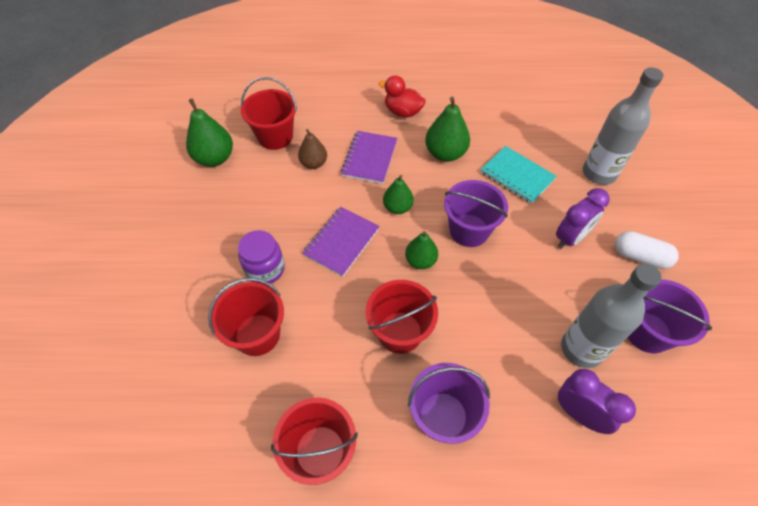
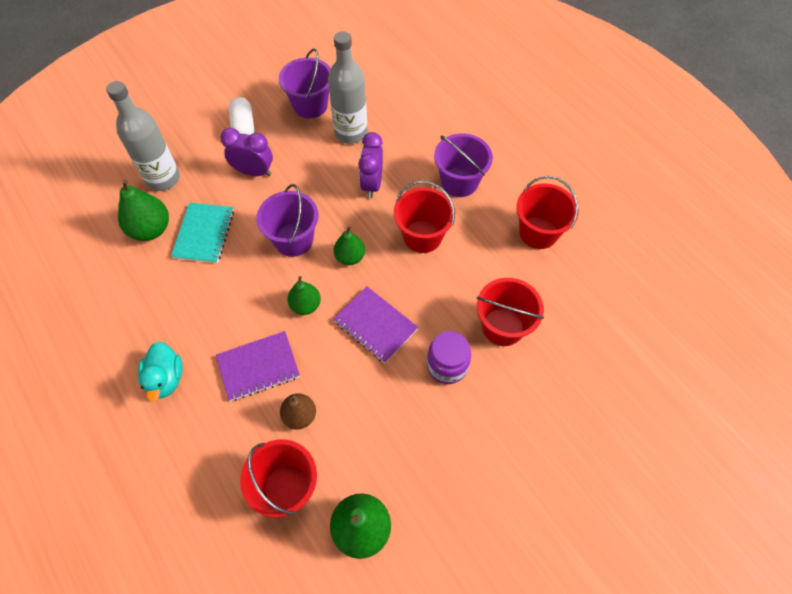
camera: 125 degrees left, 5 degrees up
purple notebook [302,207,380,277] -> purple notebook turned 45 degrees clockwise [333,287,418,363]
red duck [379,75,426,117] -> turquoise duck [138,342,183,402]
green pear [425,97,470,162] -> green pear moved to [118,179,169,241]
purple clock [558,369,636,434] -> purple clock moved to [358,132,383,198]

